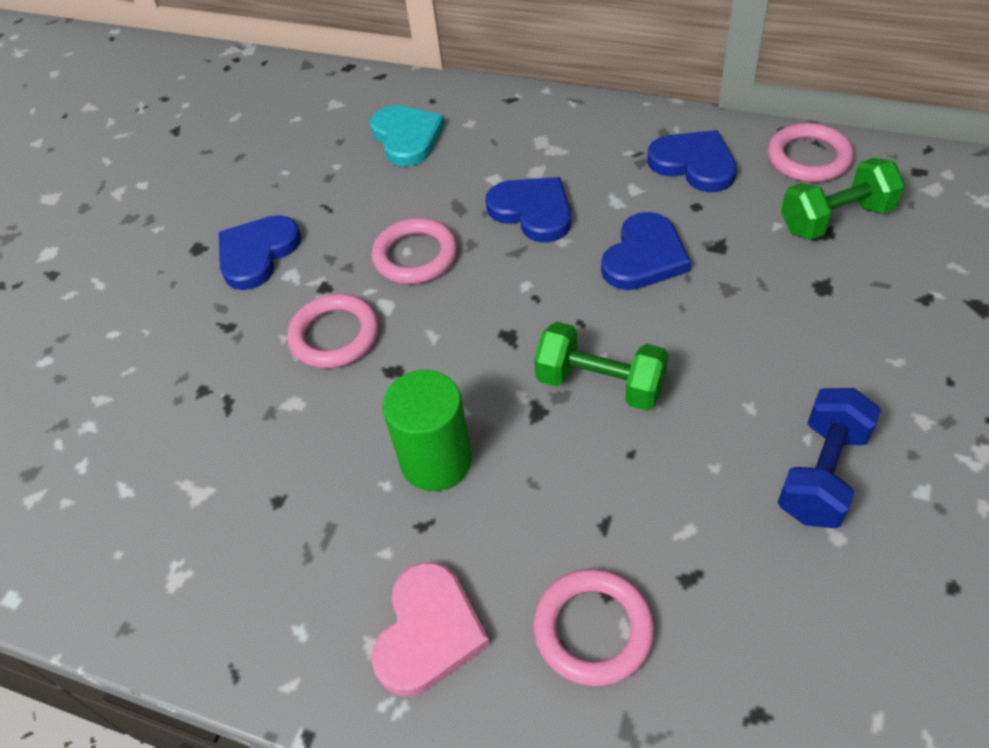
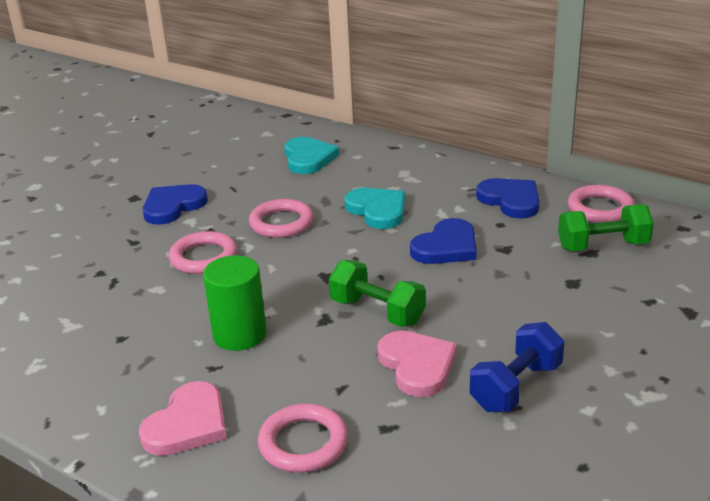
camera: 10 degrees right, 20 degrees down
blue heart [485,177,571,242] -> turquoise heart [345,188,405,229]
none -> pink heart [377,330,457,397]

